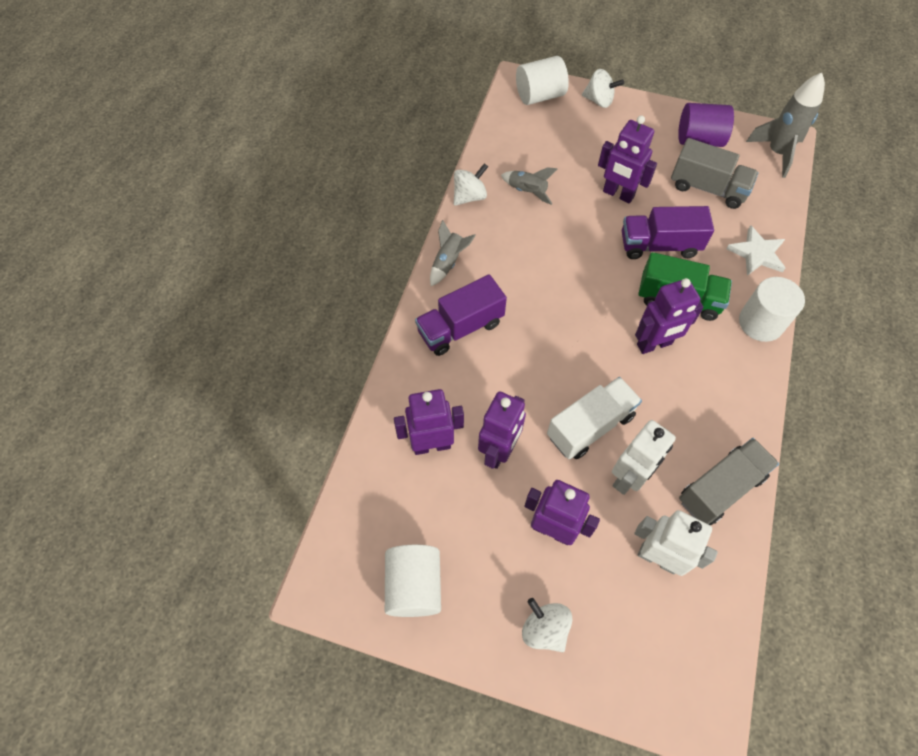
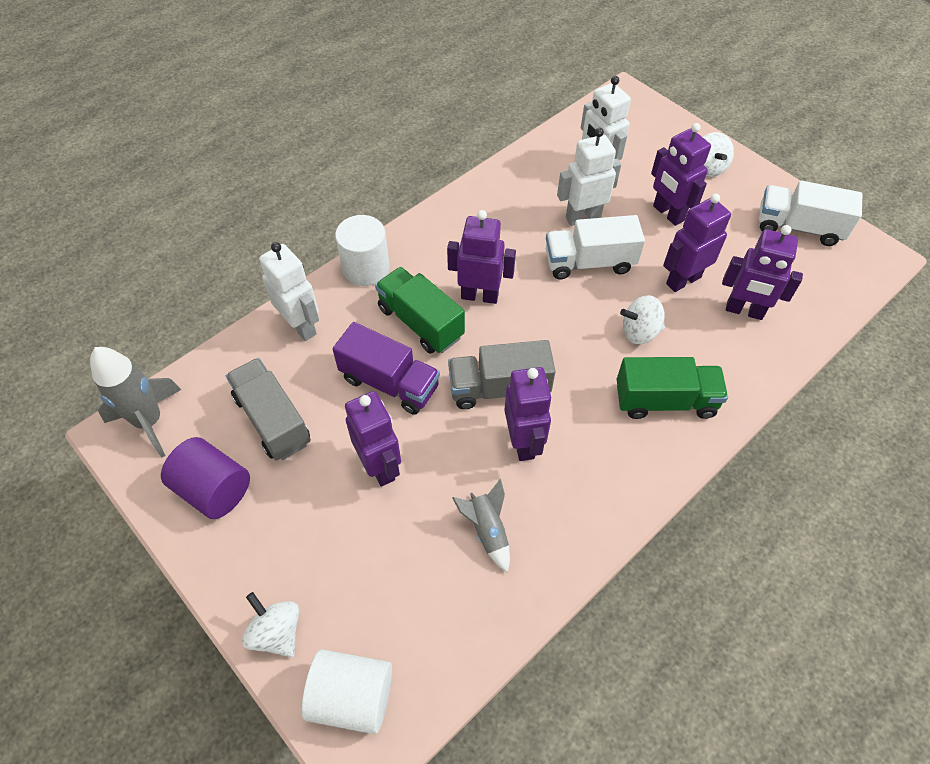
camera: 150 degrees left, 5 degrees down
white cylinder [385,545,441,617] -> white truck [759,180,863,246]
purple truck [415,274,507,356] -> green truck [617,357,728,419]
grey rocket [430,220,476,286] -> none
white spinning top [454,163,488,206] -> white spinning top moved to [620,295,665,344]
grey truck [679,438,779,525] -> grey truck moved to [448,340,556,409]
white star [726,225,785,276] -> white robot [259,242,319,341]
none -> purple robot [504,367,552,461]

